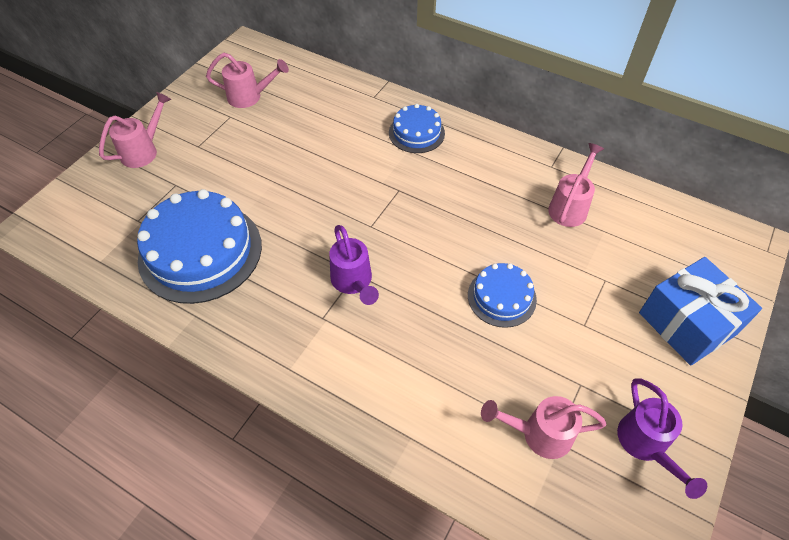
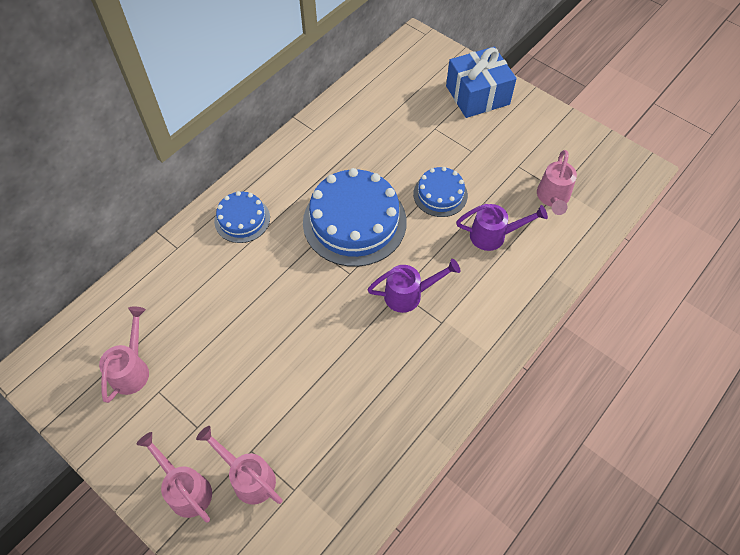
camera: 80 degrees left, 5 degrees up
blue cake [137,189,262,304] -> blue cake moved to [303,168,407,267]
pink watering can [548,143,604,227] -> pink watering can moved to [196,426,282,505]
purple watering can [617,378,707,499] -> purple watering can moved to [456,204,548,251]

